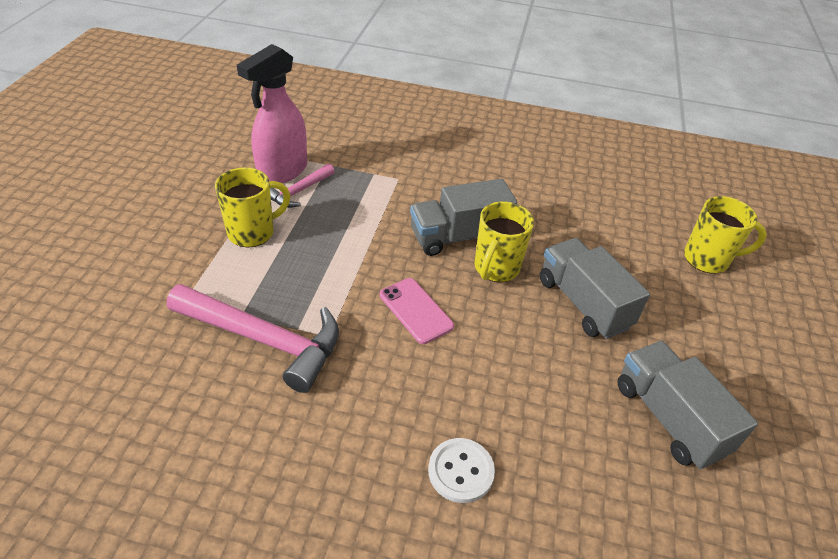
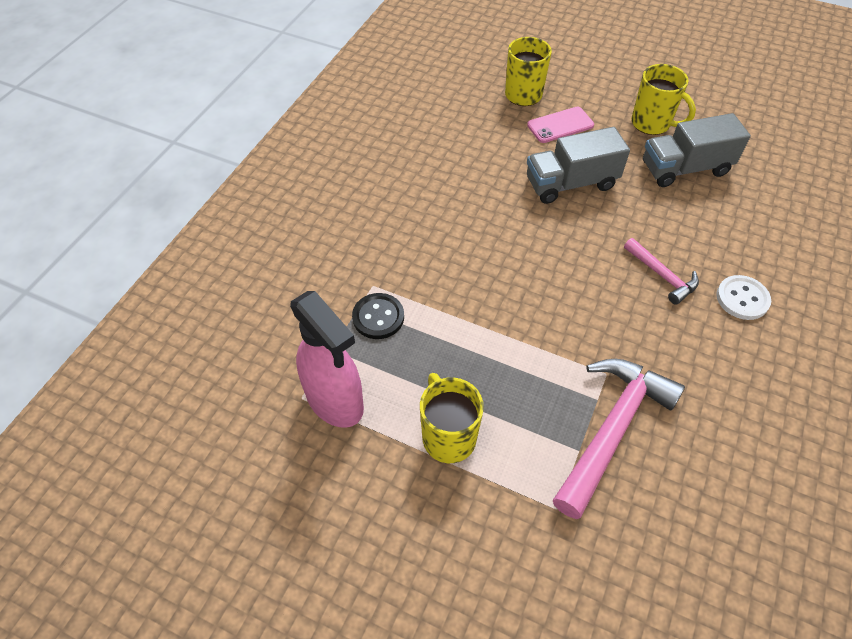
camera: 75 degrees left, 10 degrees up
pink hammer [270,164,335,208] -> pink hammer moved to [624,238,699,305]
pink phone [380,278,454,344] -> pink phone moved to [527,107,594,143]
grey truck [410,179,517,256] -> none
yellow mug [474,202,534,282] -> yellow mug moved to [631,64,696,135]
none -> black button [352,293,404,339]

